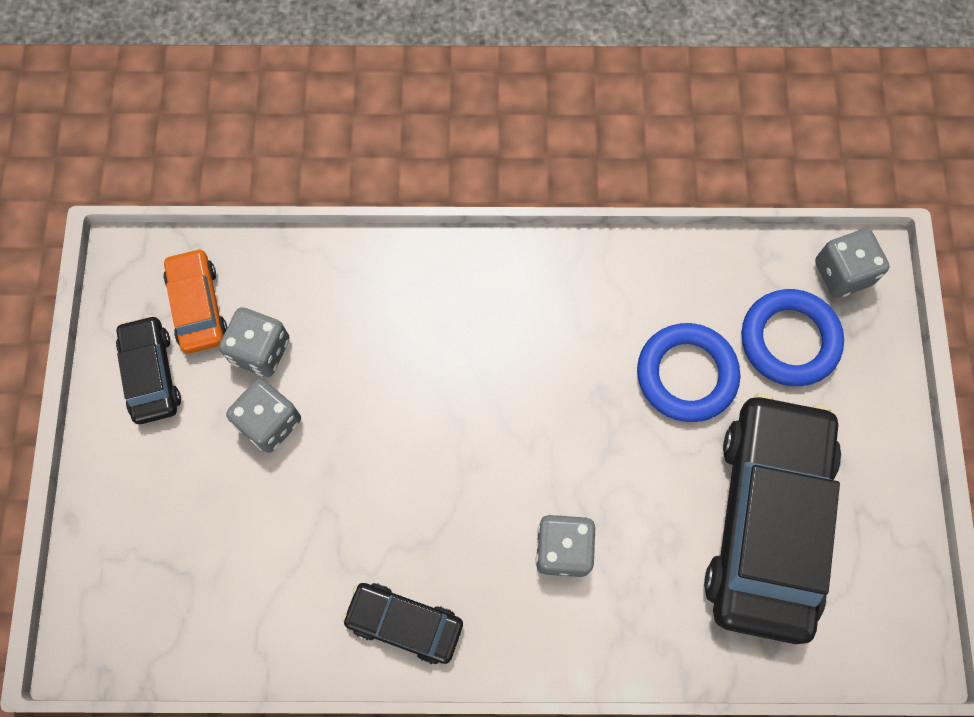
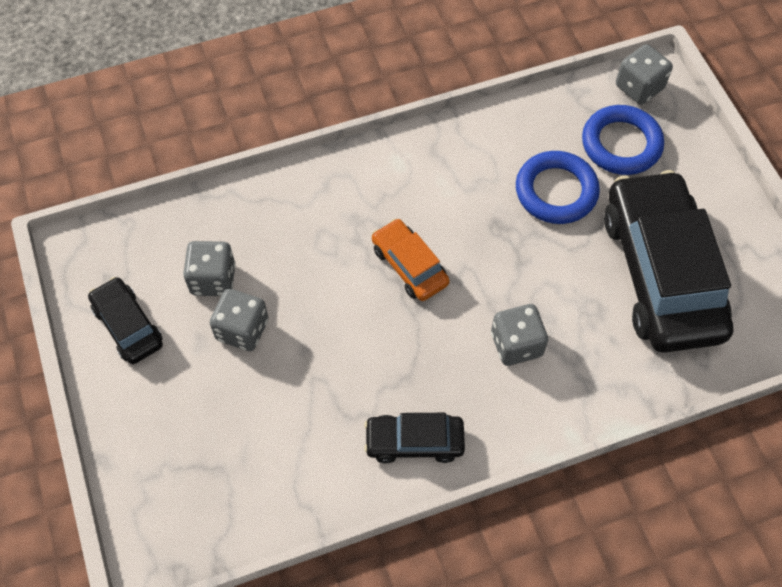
camera: 20 degrees left, 10 degrees down
orange car [163,248,227,353] -> orange car moved to [372,219,450,301]

